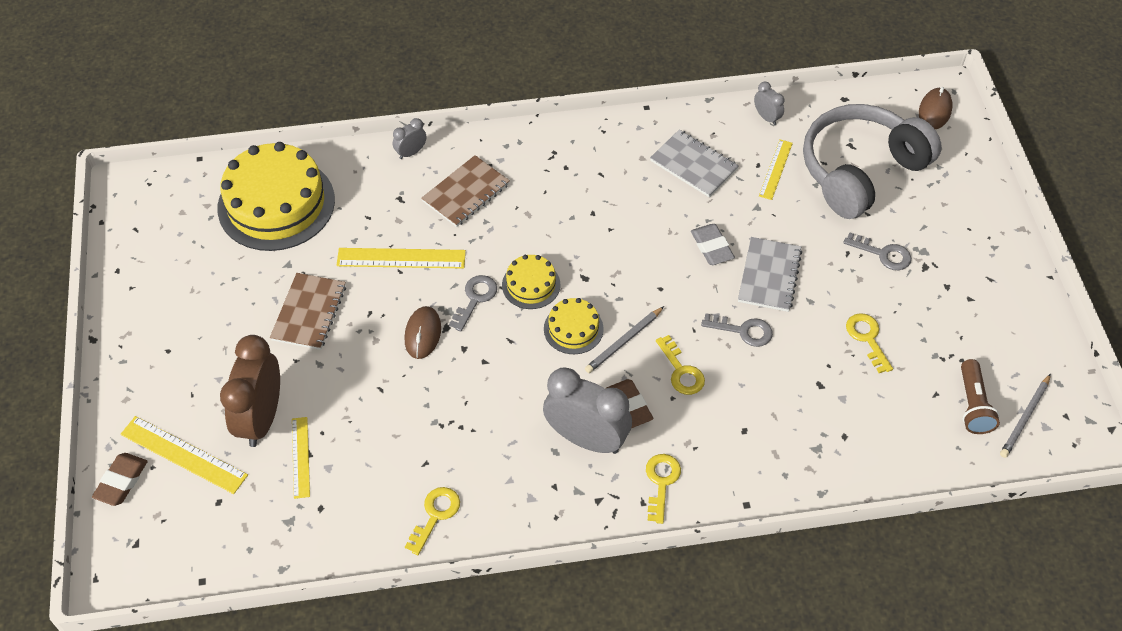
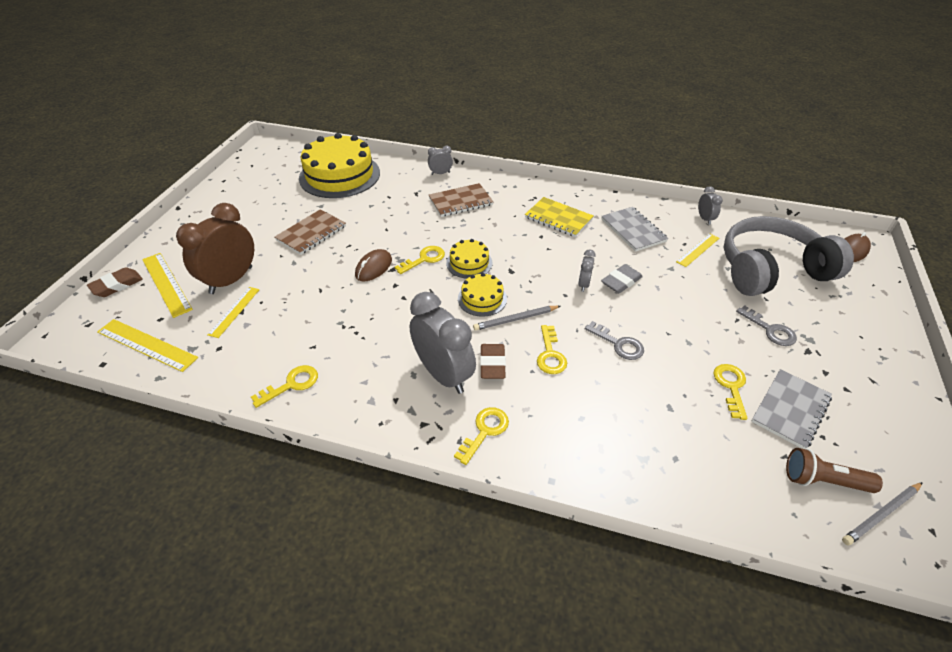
camera: 25 degrees right, 10 degrees down
yellow ruler [336,248,466,269] -> yellow ruler moved to [97,319,198,372]
grey key [449,275,497,332] -> yellow key [395,246,445,274]
grey eraser [691,224,735,265] -> grey eraser turned 45 degrees clockwise [601,264,643,293]
grey notebook [738,237,802,312] -> grey notebook moved to [751,369,832,449]
brown flashlight [961,359,1000,434] -> brown flashlight turned 75 degrees clockwise [786,448,883,493]
none -> yellow notebook [525,197,593,237]
none -> grey clock [578,249,596,292]

